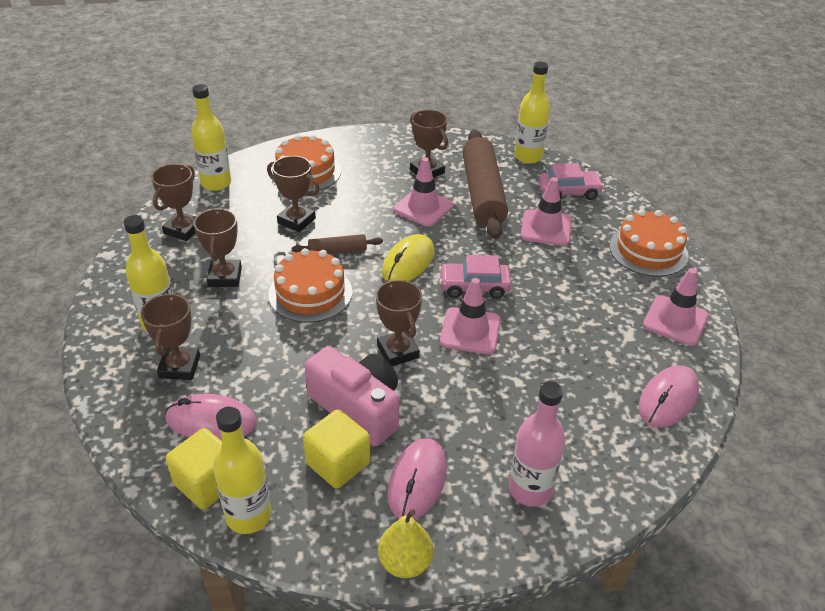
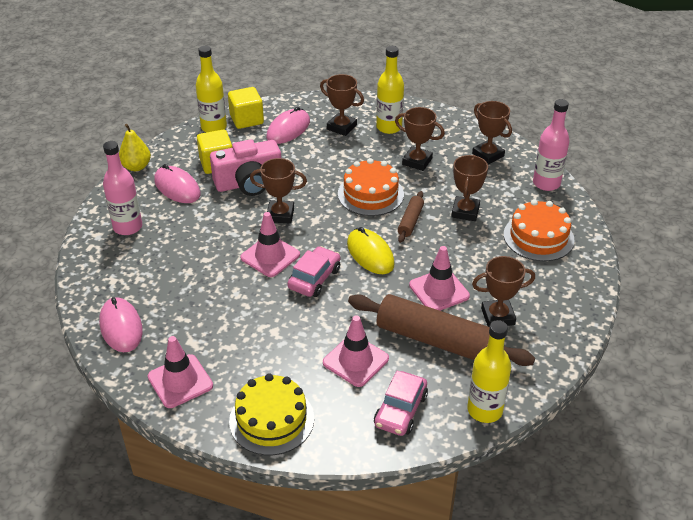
camera: 120 degrees right, 0 degrees up
yellow bottle [191,84,231,191] -> pink bottle [533,99,569,191]
brown trophy [267,156,320,232] -> brown trophy turned 45 degrees counterclockwise [451,155,488,221]
orange cake [609,209,689,277] -> yellow cake [229,373,314,455]

